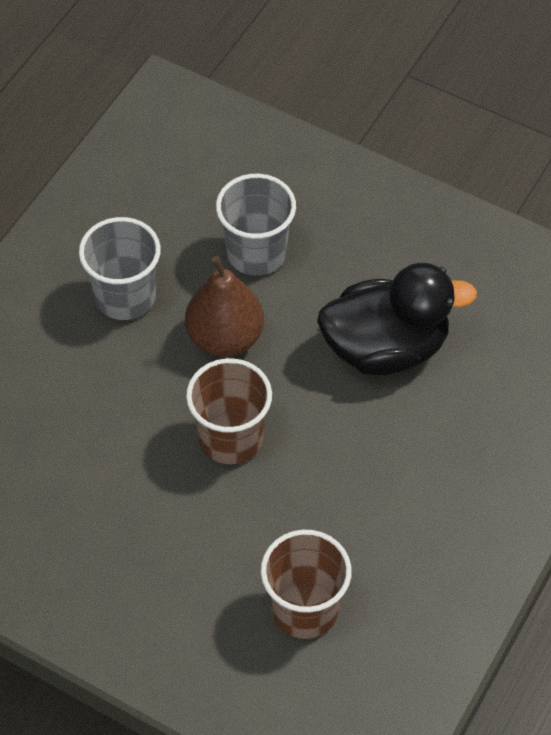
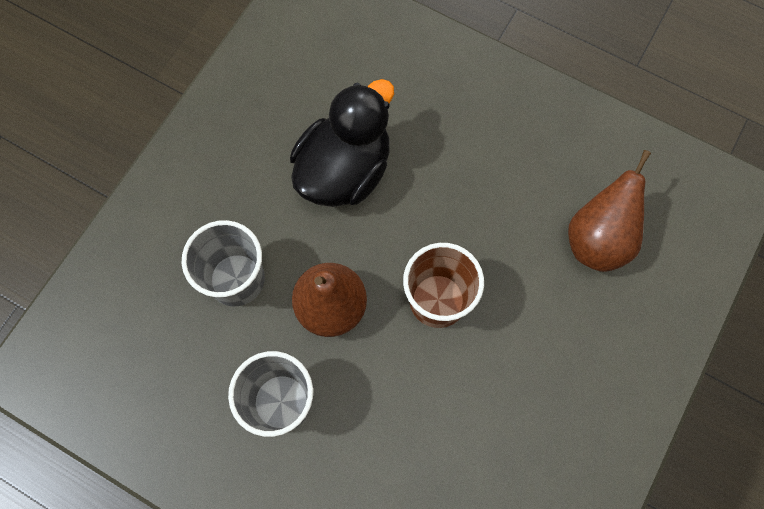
camera: 90 degrees left, 15 degrees up
brown cup [261,530,352,639] -> brown pear [568,150,651,272]
black duck [317,263,477,376] -> black duck turned 45 degrees clockwise [290,79,394,207]

